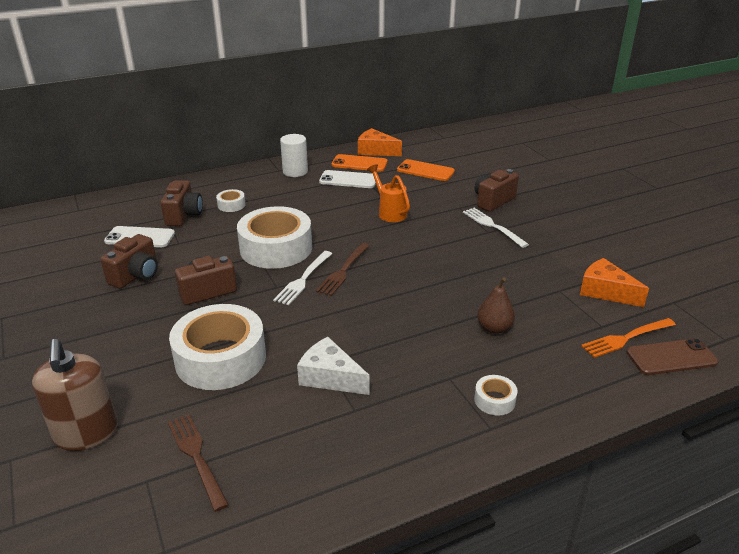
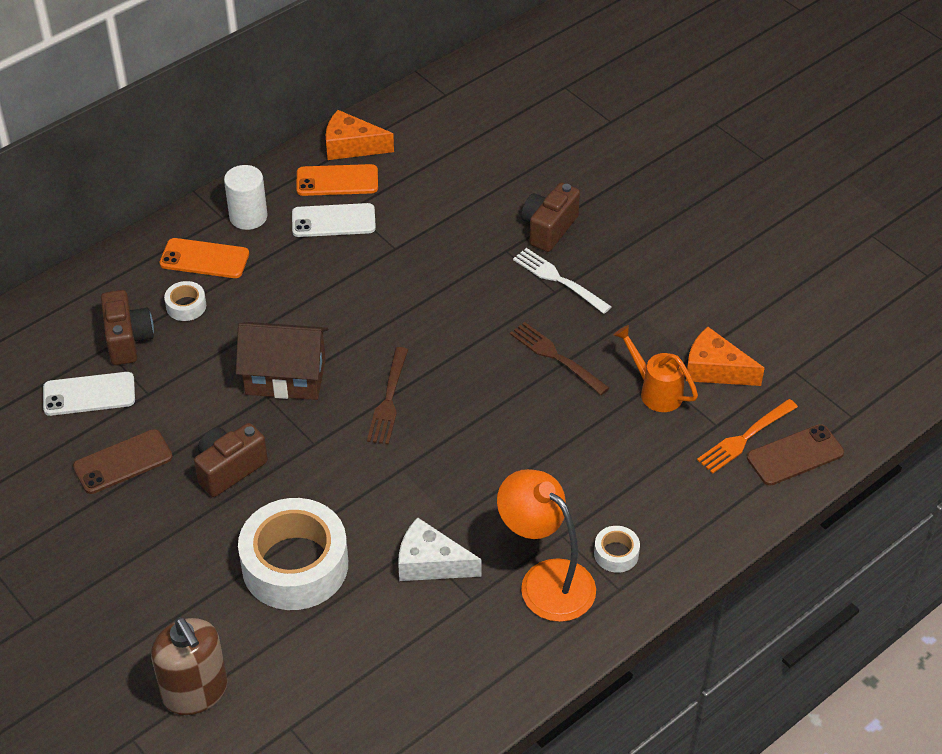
camera: 15 degrees left, 15 degrees up
brown camera [101,234,158,289] -> brown phone [73,429,173,494]
brown fork [168,414,229,512] -> brown fork moved to [510,322,609,395]
white tape [237,206,312,269] -> brown house [236,322,328,400]
white fork [273,251,332,305] -> none
orange watering can [367,164,410,222] -> orange watering can moved to [614,325,698,412]
orange phone [397,159,455,181] -> orange phone moved to [159,238,249,278]
brown pear [477,277,515,334] -> none
none -> orange lamp [497,469,596,622]

